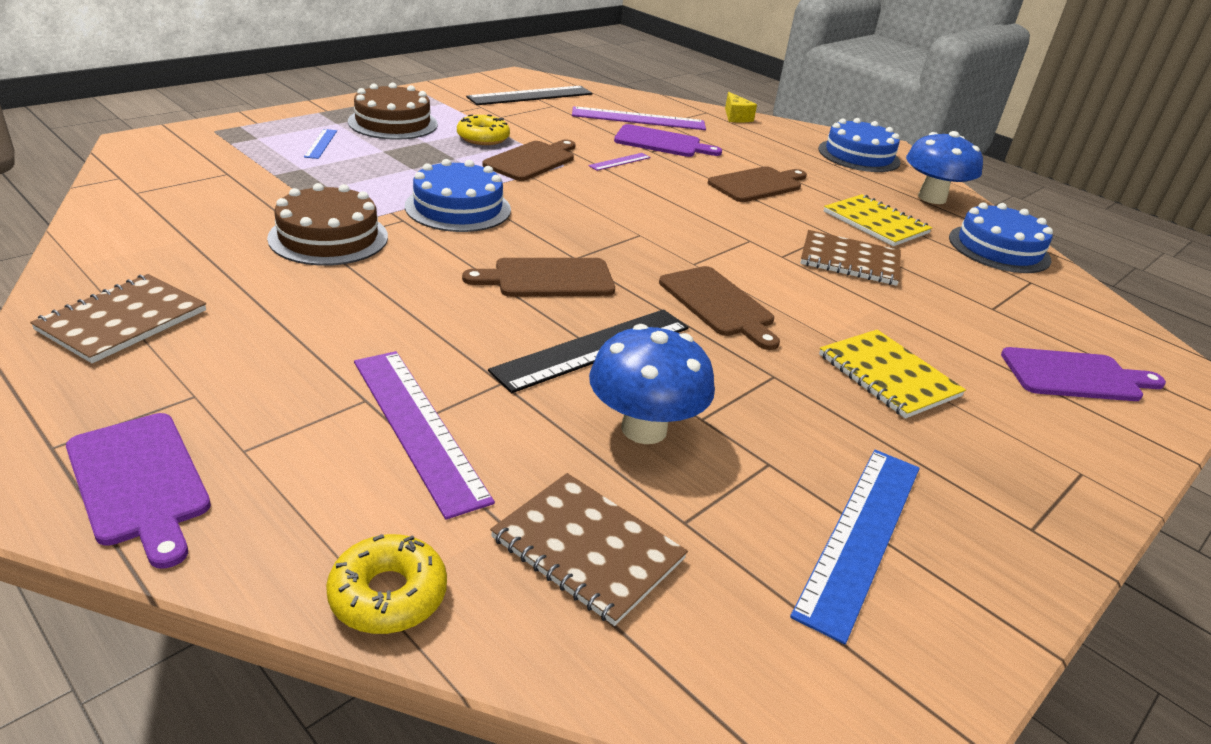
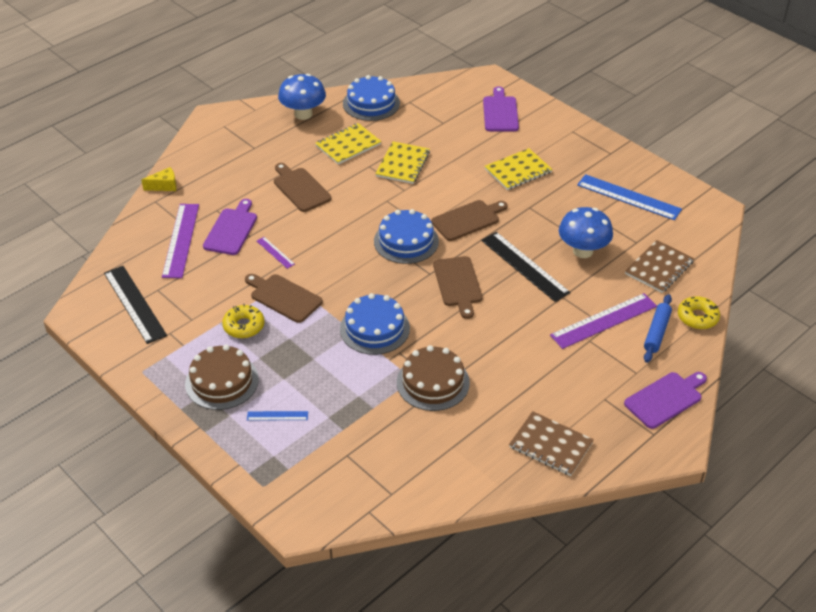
camera: 85 degrees left, 10 degrees up
brown notebook [800,230,901,286] -> yellow notebook [375,141,430,184]
blue cake [818,118,901,172] -> blue cake moved to [374,209,439,264]
none -> blue rolling pin [644,294,672,363]

